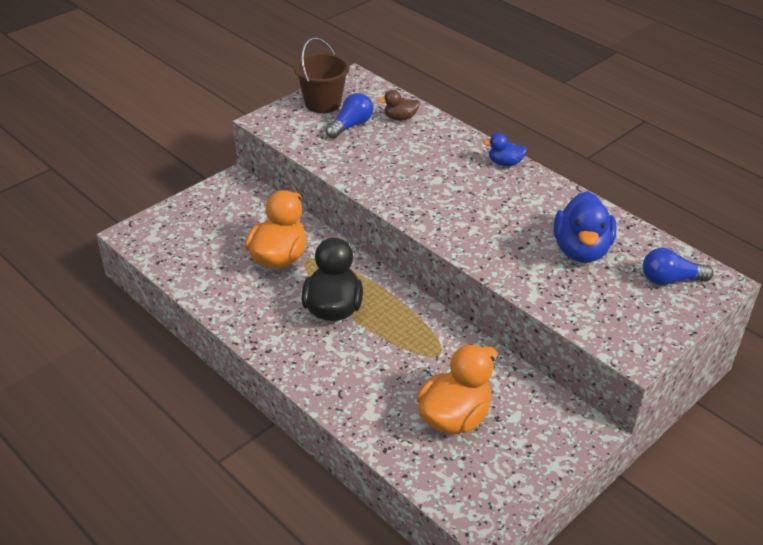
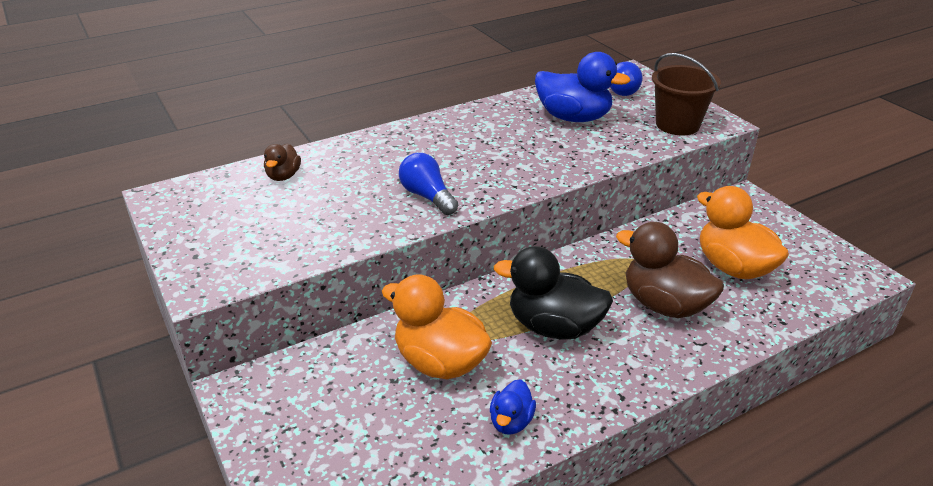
camera: 75 degrees left, 5 degrees down
brown bucket [294,38,350,113] -> brown bucket moved to [652,53,721,135]
blue light bulb [326,93,373,139] -> blue light bulb moved to [399,153,458,215]
blue duck [483,133,527,166] -> blue duck moved to [490,379,536,435]
none -> brown duck [616,222,724,318]

